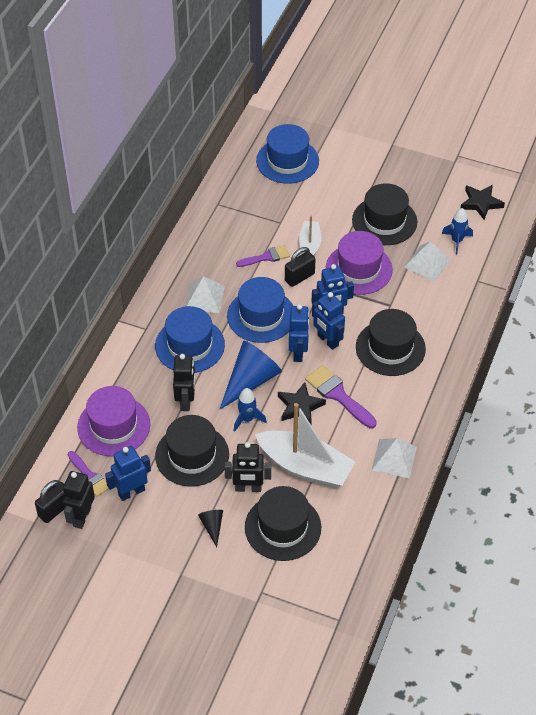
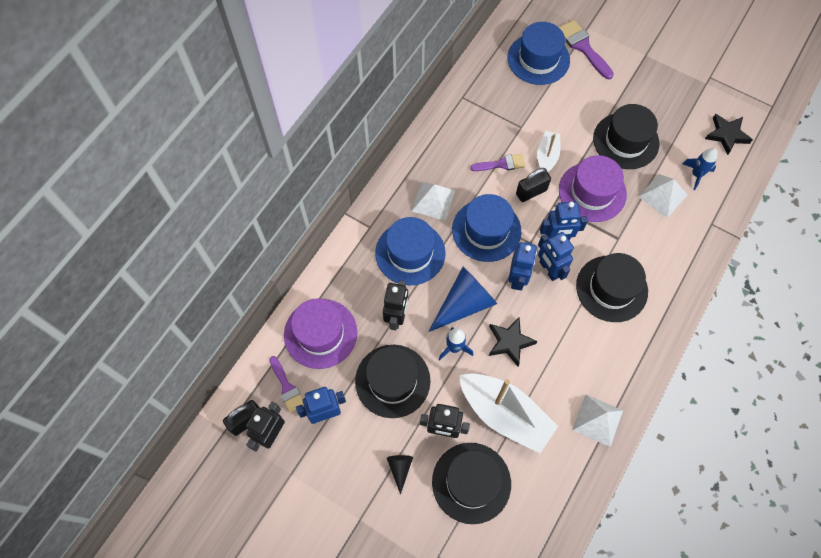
camera: 10 degrees right, 15 degrees up
purple brush [305,365,377,428] -> purple brush moved to [559,20,614,80]

